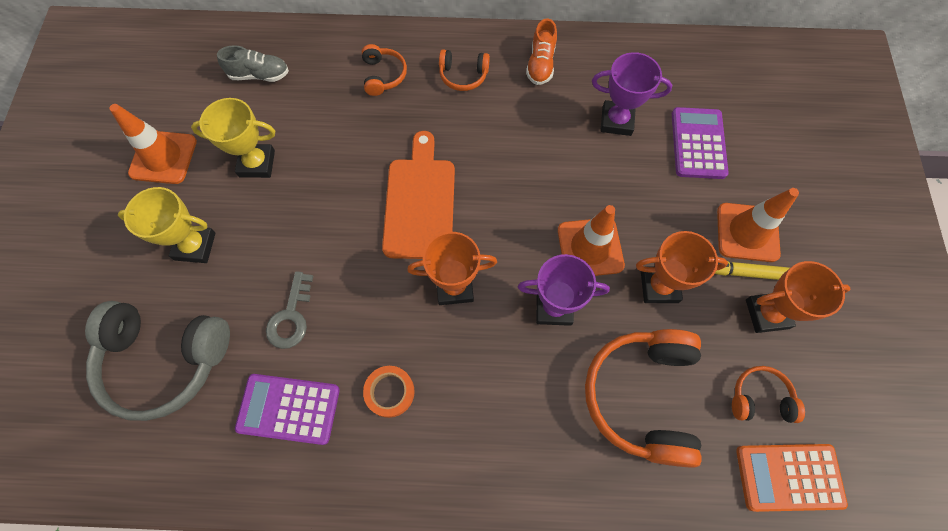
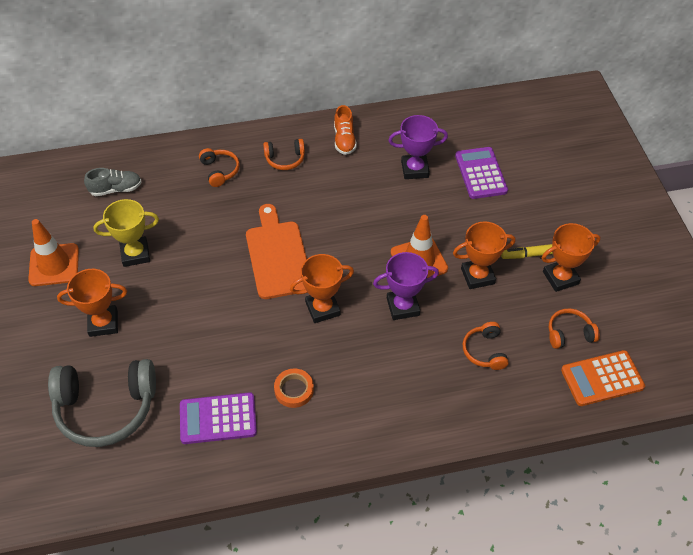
camera: 15 degrees left, 15 degrees down
yellow trophy [118,187,216,263] -> orange trophy [57,269,127,337]
grey key [266,271,313,349] -> none
orange headphones [585,329,702,468] -> orange headphones [463,322,509,370], size x0.49
orange traffic cone [717,188,799,262] -> none

